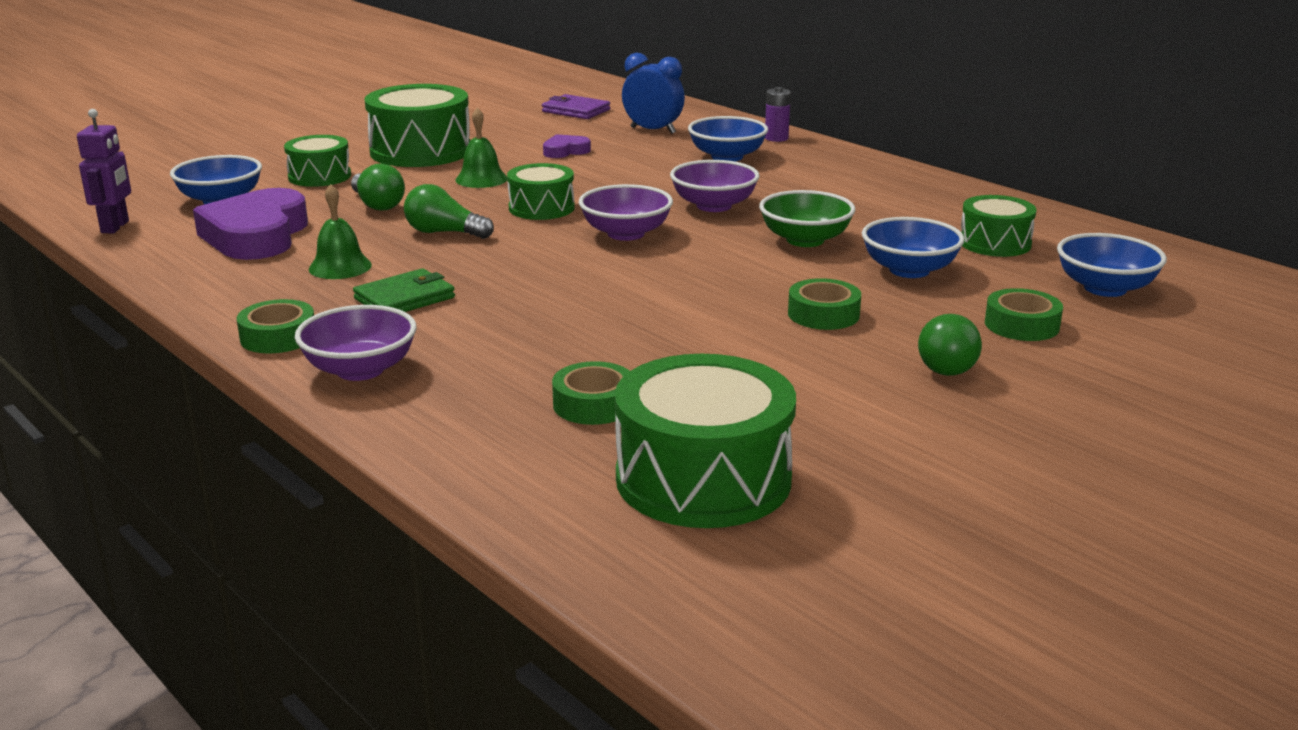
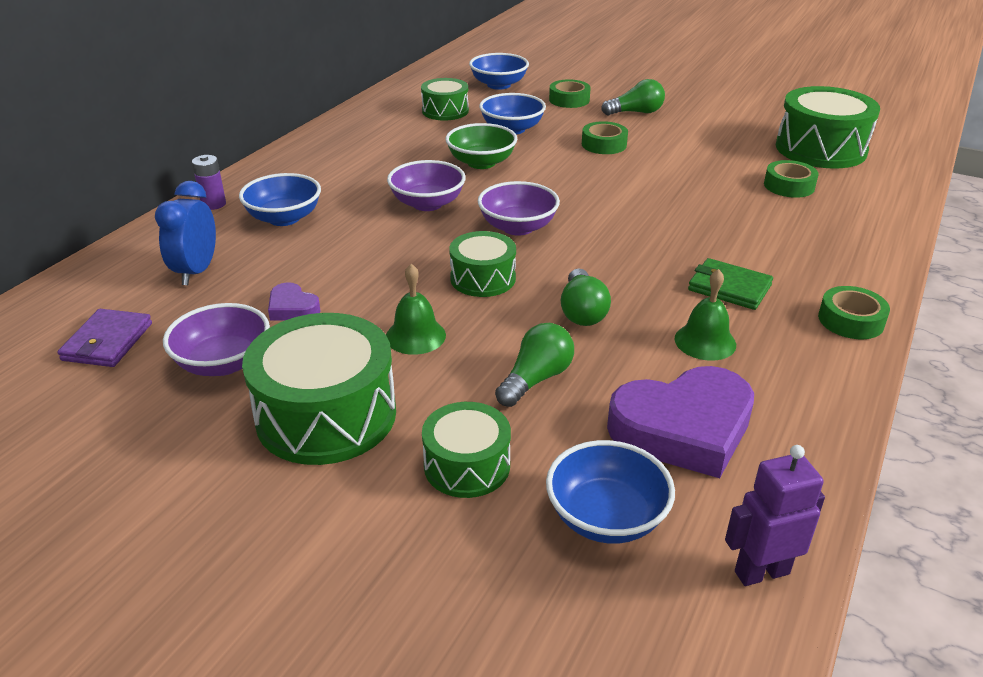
camera: 110 degrees left, 10 degrees up
purple bowl [295,305,417,381] -> purple bowl moved to [163,303,270,376]

